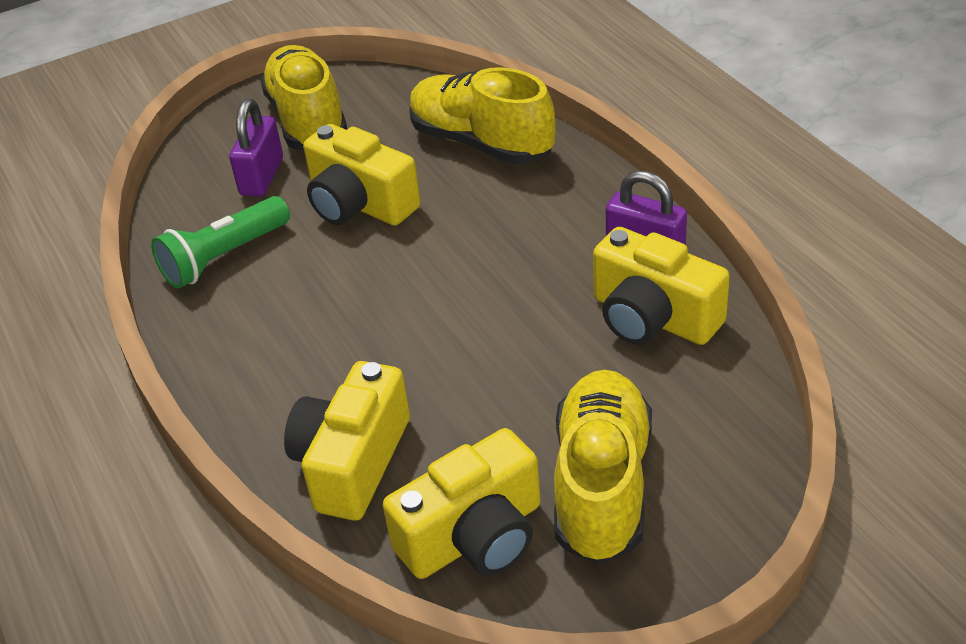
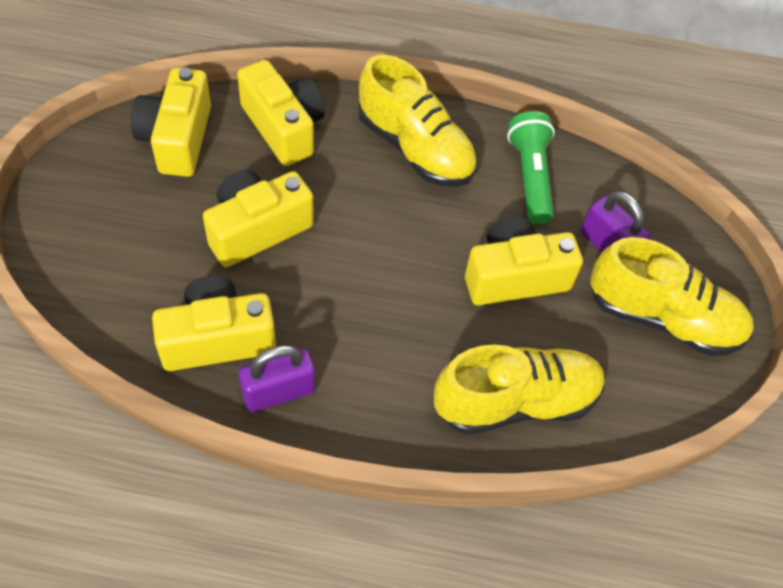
camera: 120 degrees right, 15 degrees up
yellow shoe [554,370,652,564] -> yellow shoe moved to [358,55,477,187]
none -> yellow camera [203,170,314,267]

